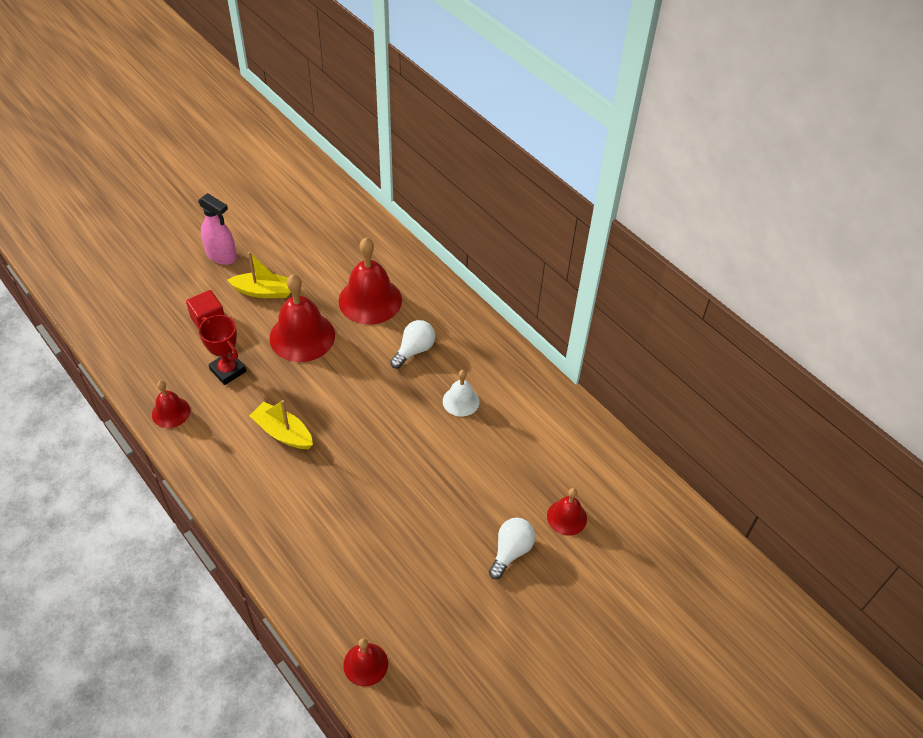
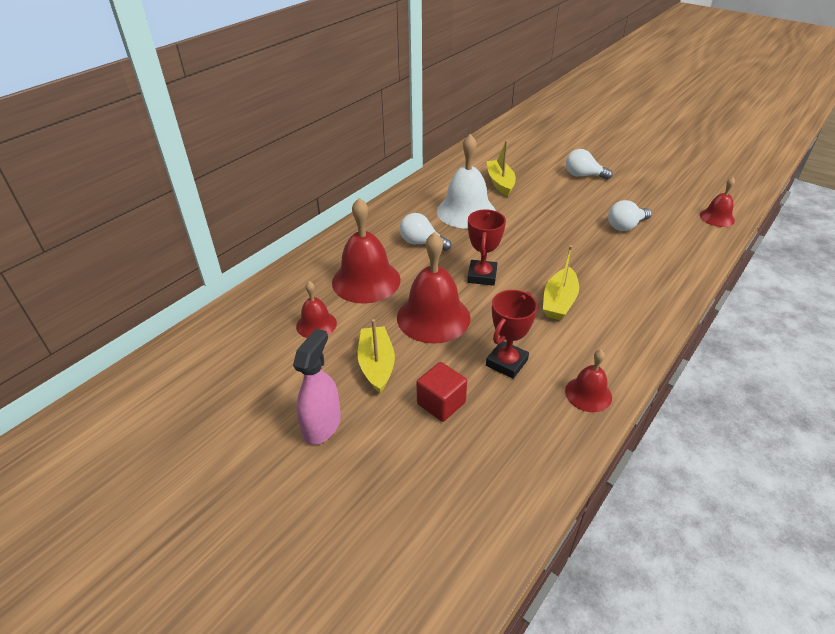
camera: 100 degrees left, 10 degrees down
white bell [443,370,480,417] -> white bell [437,134,496,229], size x1.84
red bell [547,488,587,536] -> red bell moved to [296,281,337,338]
none -> red trophy [467,209,506,286]
none -> yellow boat [486,140,516,196]
none -> white light bulb [608,200,652,231]

